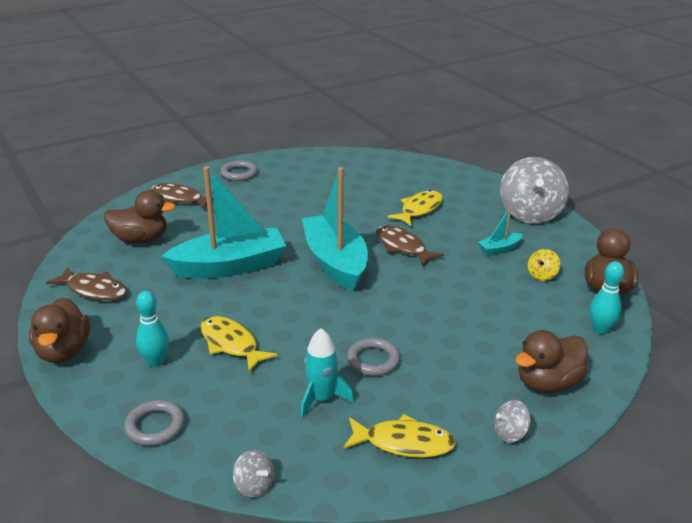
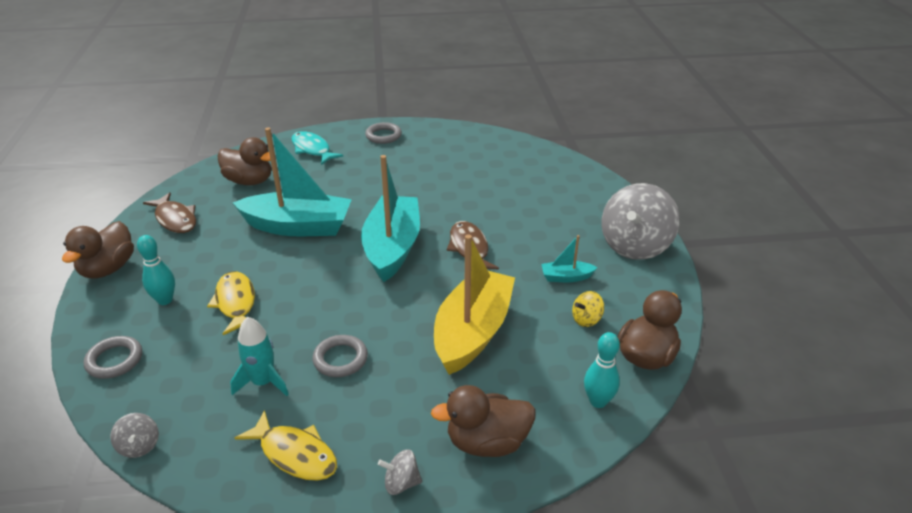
camera: 25 degrees right, 5 degrees up
brown fish [151,183,214,209] -> turquoise fish [292,131,343,165]
yellow fish [388,190,443,226] -> none
none -> yellow boat [434,234,515,375]

